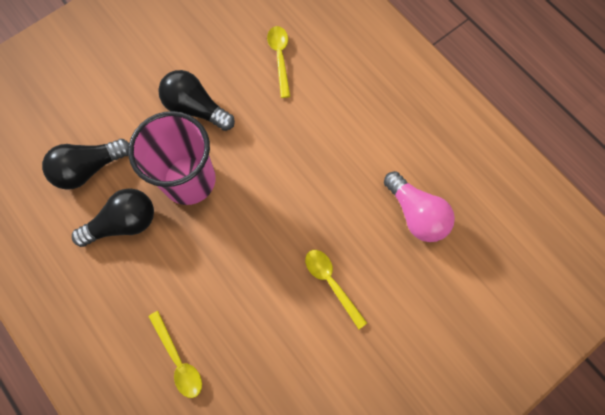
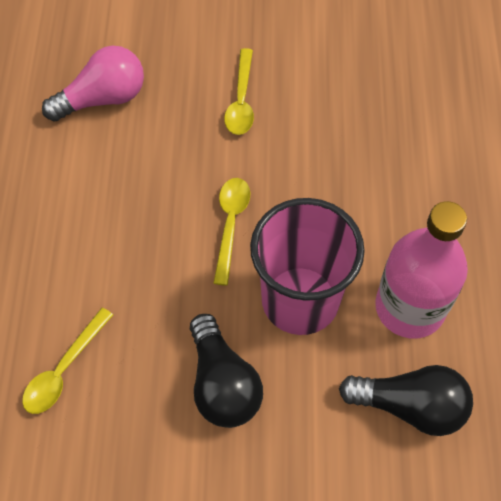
camera: 140 degrees left, 10 degrees down
black light bulb [72,188,154,247] -> pink bottle [375,201,468,339]
yellow spoon [148,311,202,398] -> yellow spoon moved to [213,178,250,286]
pink light bulb [384,171,455,242] -> pink light bulb turned 60 degrees clockwise [42,46,144,121]

